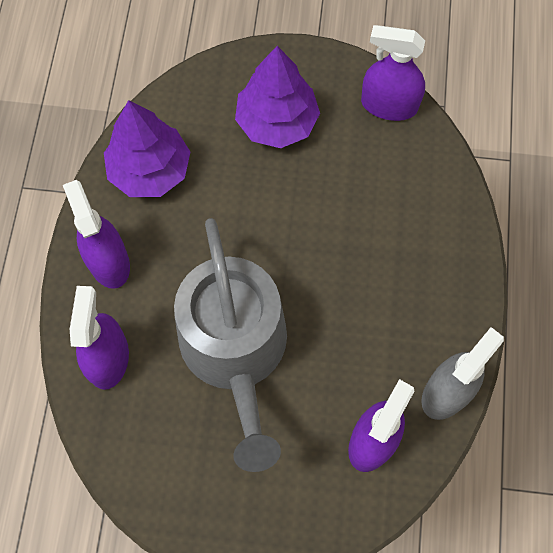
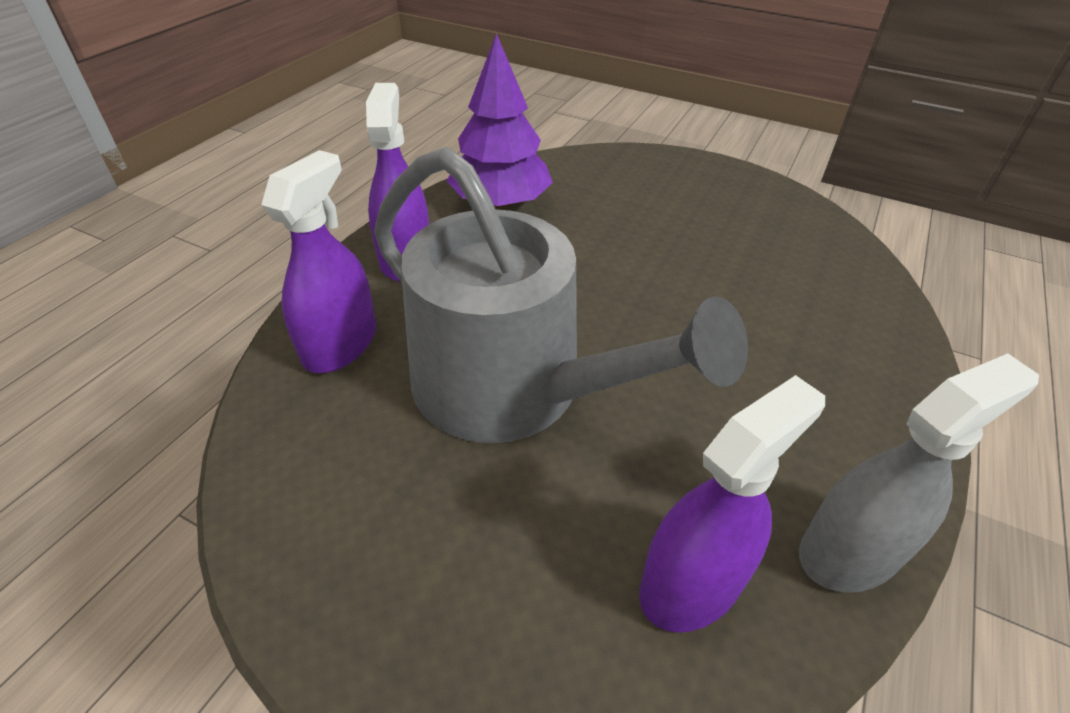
camera: 20 degrees right, 25 degrees down
grey watering can [174,218,287,472] -> grey watering can turned 60 degrees counterclockwise [374,147,748,443]
purple tree [235,46,320,148] -> none
purple spray bottle [361,25,425,121] -> none

